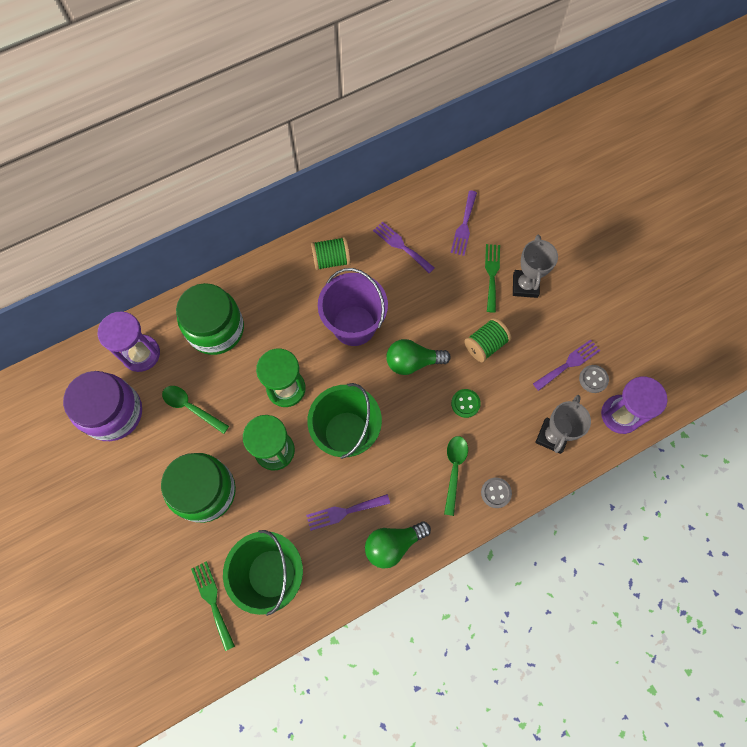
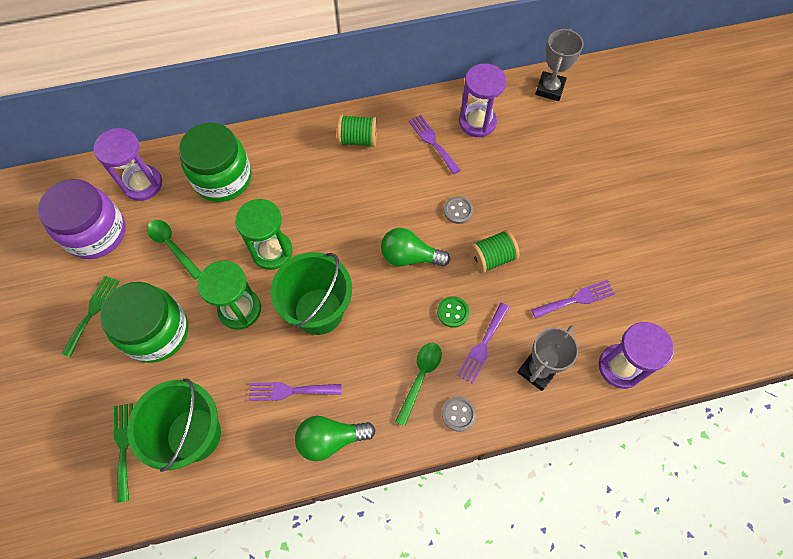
camera: 15 degrees right, 5 degrees down
purple bucket [318,268,388,346] -> none
purple fork [451,190,477,256] -> purple fork moved to [457,303,509,384]
green fork [485,244,500,313] -> green fork moved to [61,276,120,357]
grey trophy [513,235,558,298] -> grey trophy moved to [535,28,584,101]
grey button [579,365,609,393] -> grey button moved to [444,196,474,224]
none -> purple hourglass [459,63,506,137]

